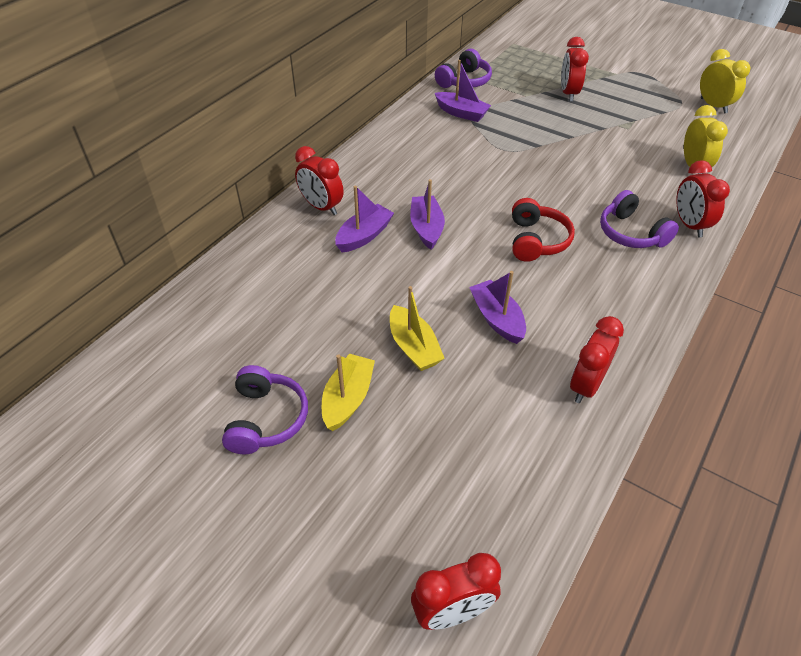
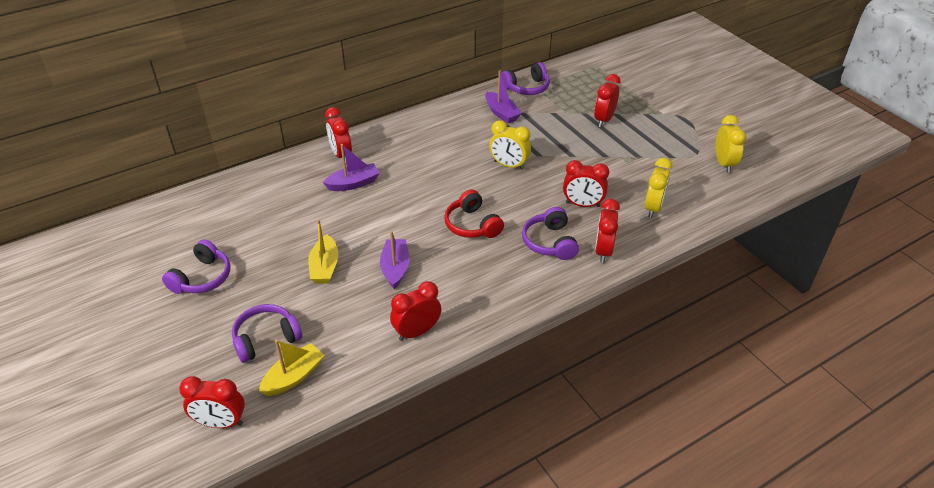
camera: 25 degrees right, 5 degrees down
yellow boat [322,354,375,431] -> yellow boat moved to [259,339,325,396]
purple boat [410,179,445,250] -> none
red headphones [512,198,575,262] -> red headphones turned 120 degrees clockwise [444,189,504,238]
none -> purple headphones [232,304,302,363]
none -> yellow clock [489,120,531,170]
none -> red clock [563,160,609,207]

